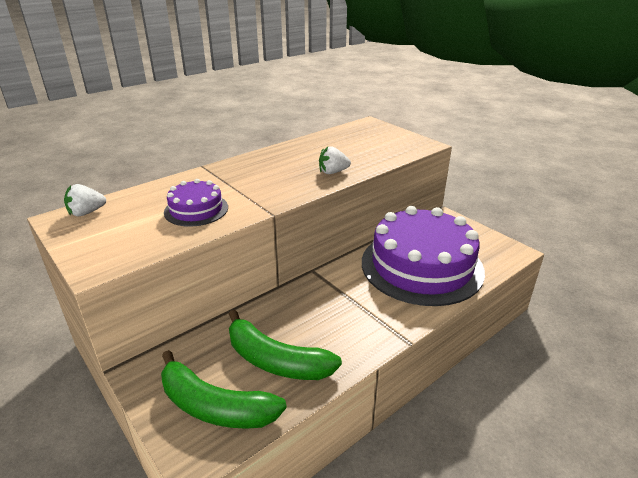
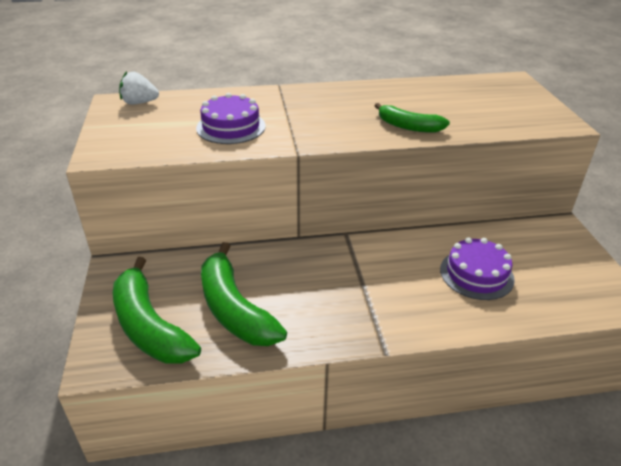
camera: 30 degrees right, 5 degrees up
white strawberry [319,146,351,174] -> green banana [375,103,450,133]
purple cake [362,206,485,306] -> purple cake [440,237,515,300], size x0.46

